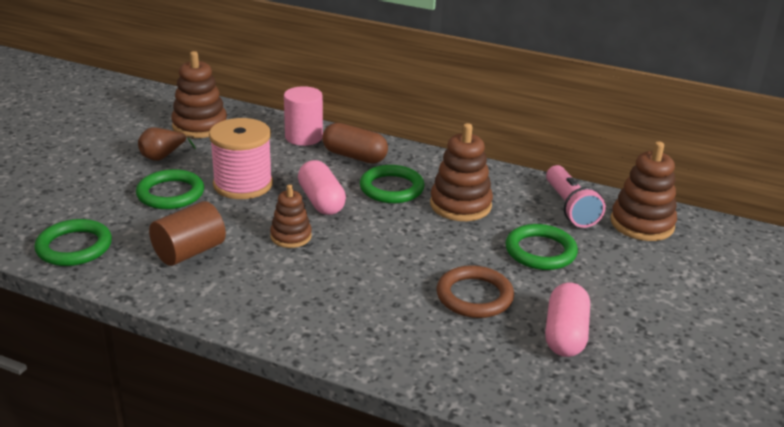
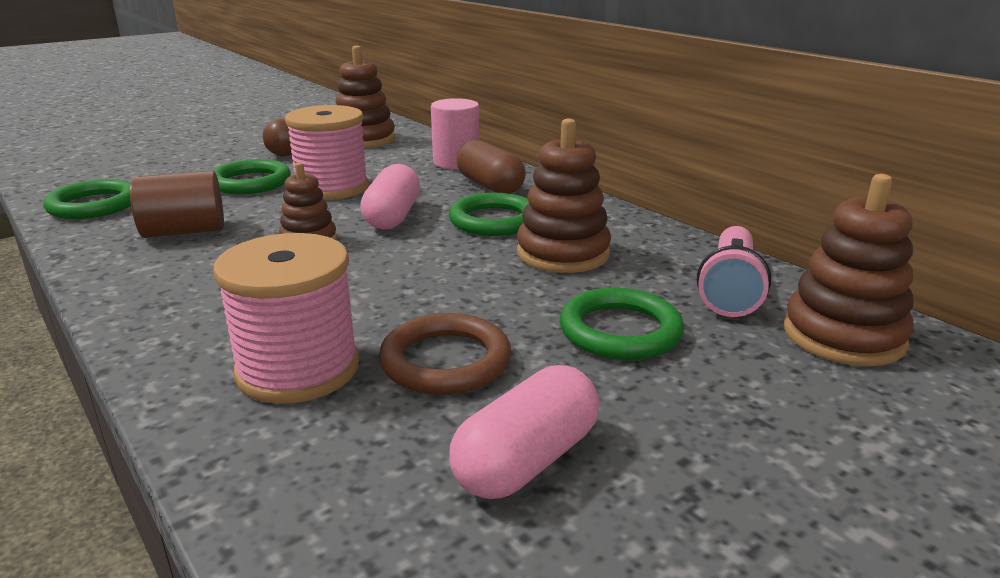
camera: 30 degrees right, 5 degrees down
none -> pink spool [213,233,359,404]

